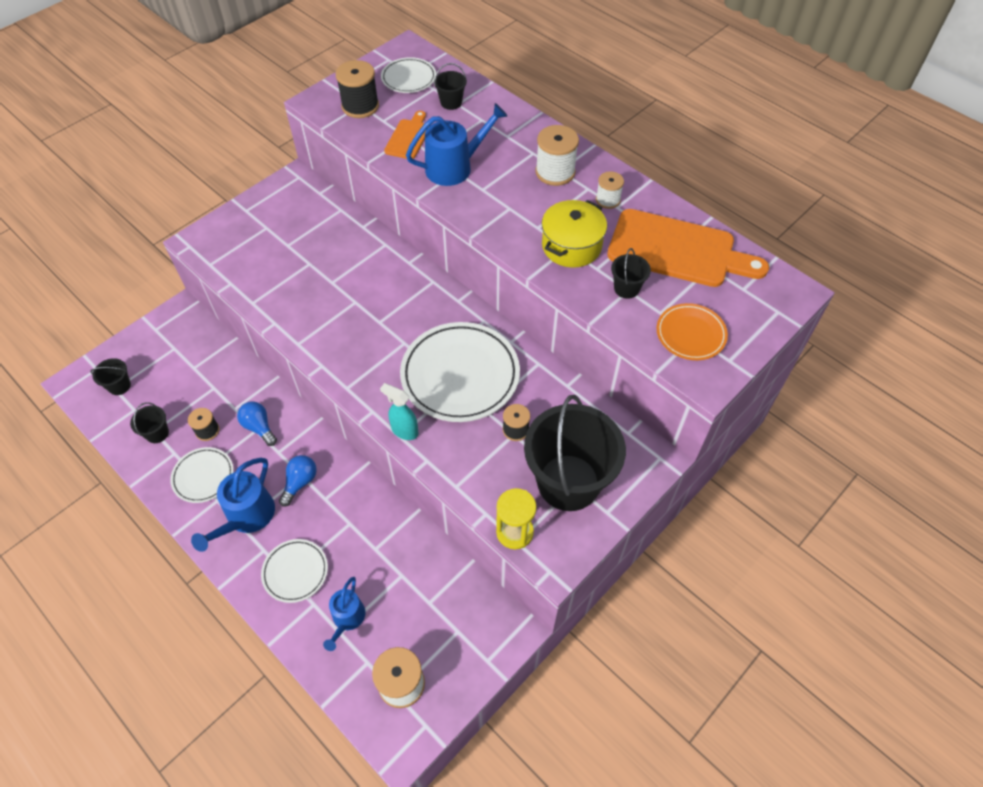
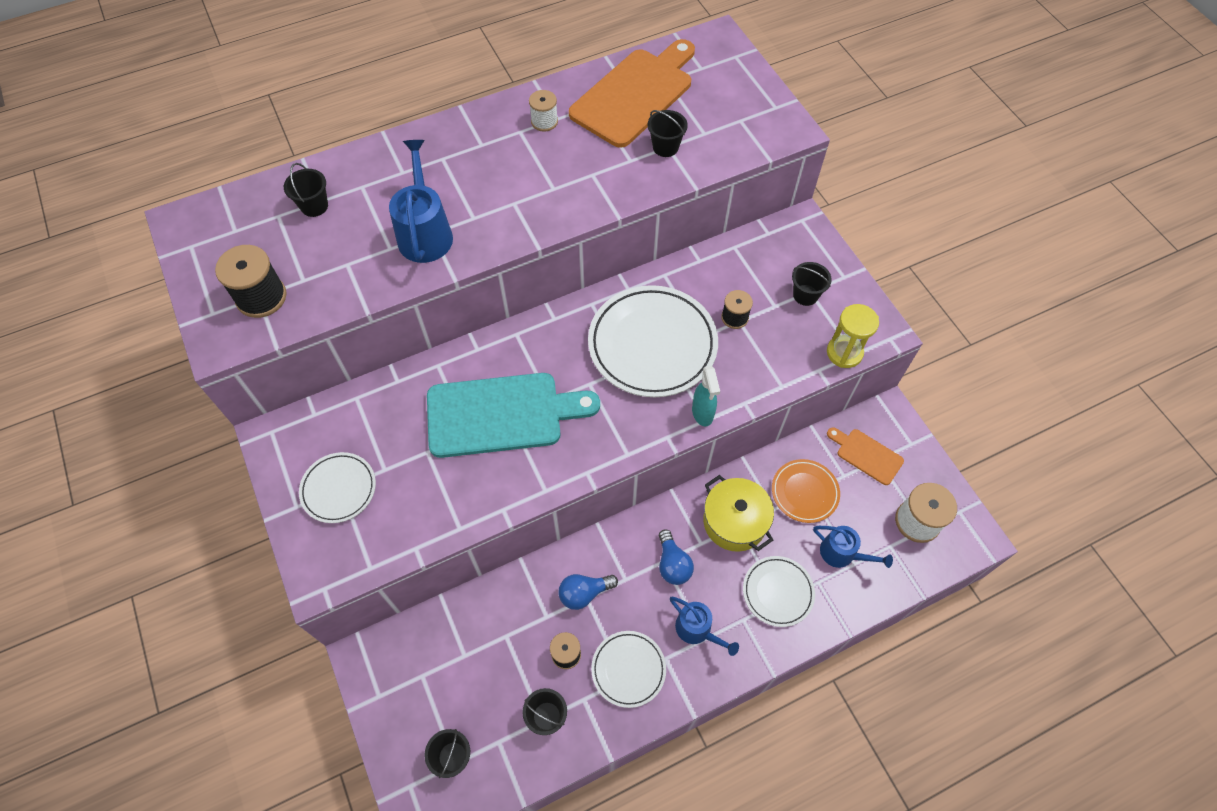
camera: 70 degrees left, 5 degrees up
blue watering can [191,458,275,552] -> blue watering can [670,597,739,656], size x0.65
blue light bulb [279,455,317,507] -> blue light bulb turned 150 degrees counterclockwise [659,529,694,585]
turquoise spray bottle [380,383,418,440] -> turquoise spray bottle turned 60 degrees counterclockwise [692,366,720,426]
white plate [381,57,436,93] -> white plate moved to [299,452,376,523]
orange cutting board [384,111,427,159] -> orange cutting board moved to [827,427,904,485]
black bucket [524,395,626,511] -> black bucket [792,262,832,306], size x0.42
white spool [535,125,579,186] -> none
yellow pot [542,200,607,268] -> yellow pot moved to [703,475,774,552]
orange plate [657,303,728,360] -> orange plate moved to [772,459,840,523]
none -> turquoise cutting board [427,373,600,458]

